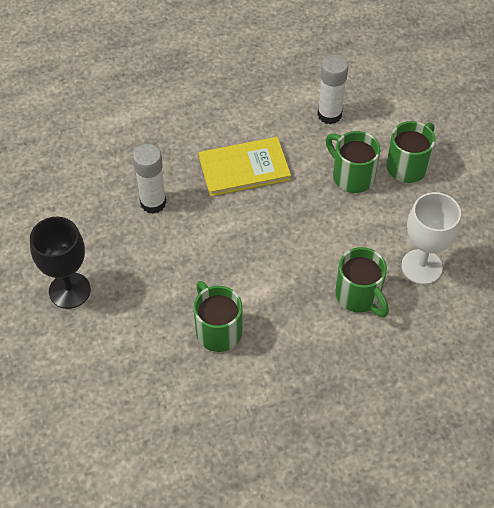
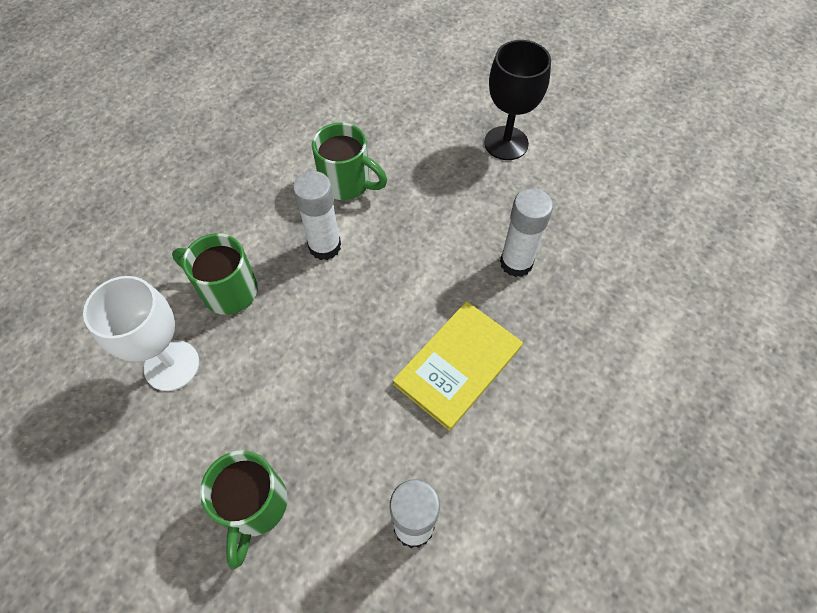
camera: 145 degrees right, 5 degrees up
green mug [325,131,380,193] -> none
none -> white glue stick [293,171,341,260]

